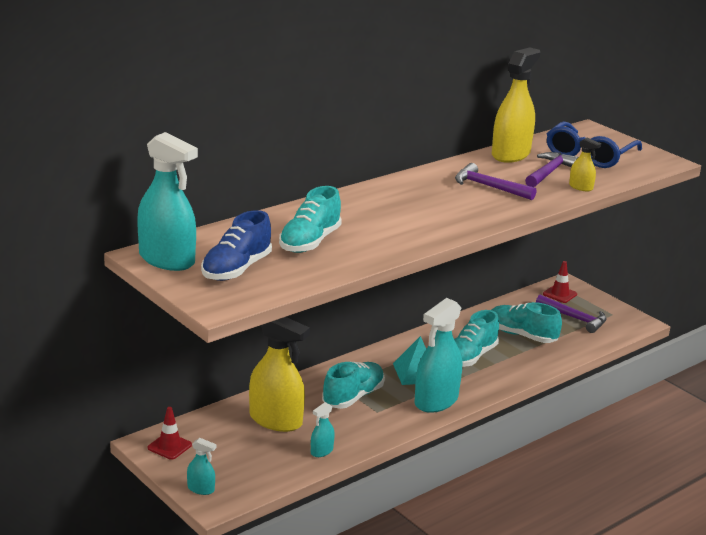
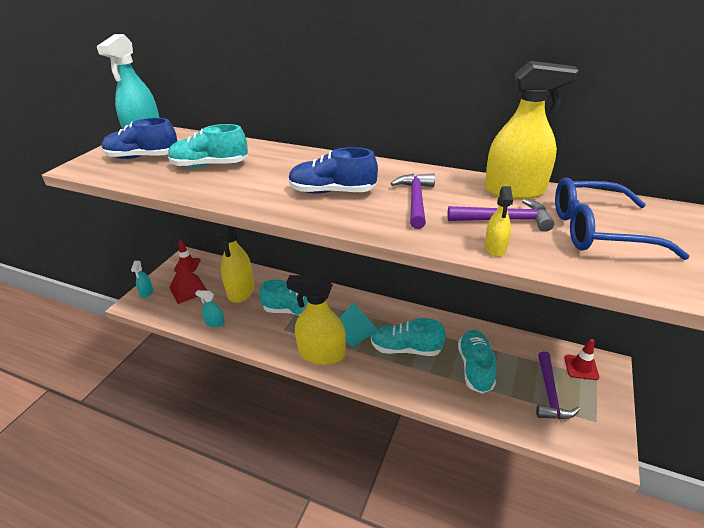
camera: 65 degrees right, 10 degrees up
turquoise spray bottle [414,298,462,413] -> yellow spray bottle [286,275,346,365]
none -> red pyramid [169,265,207,304]
none -> blue shoe [288,147,378,194]

